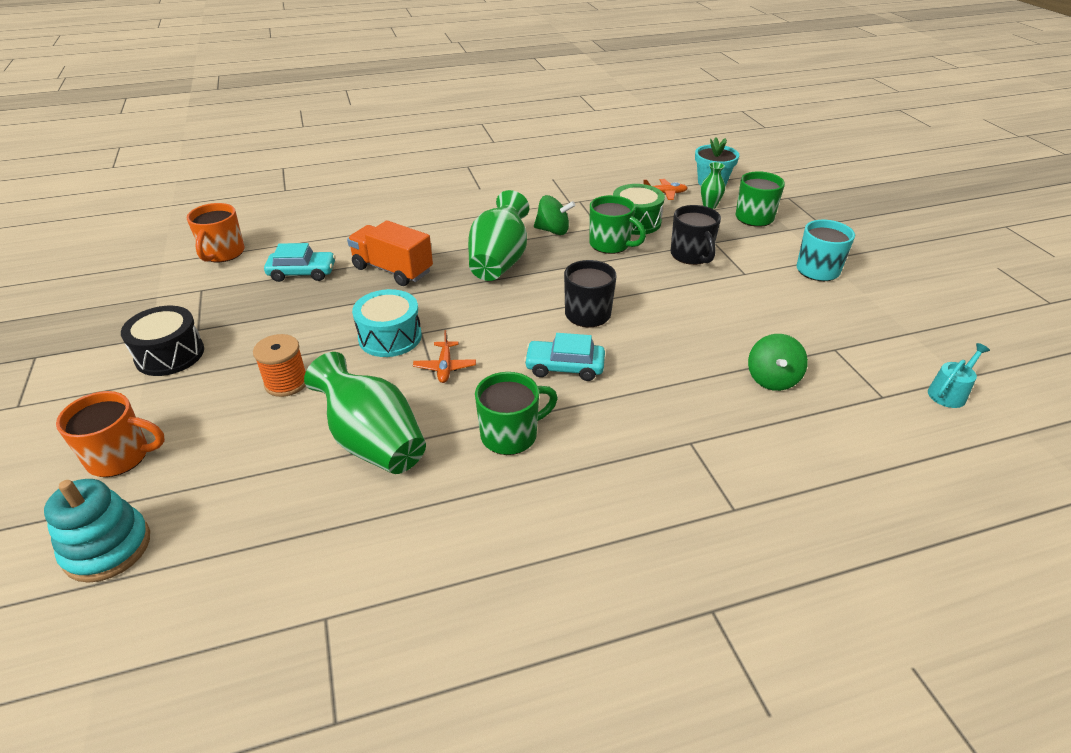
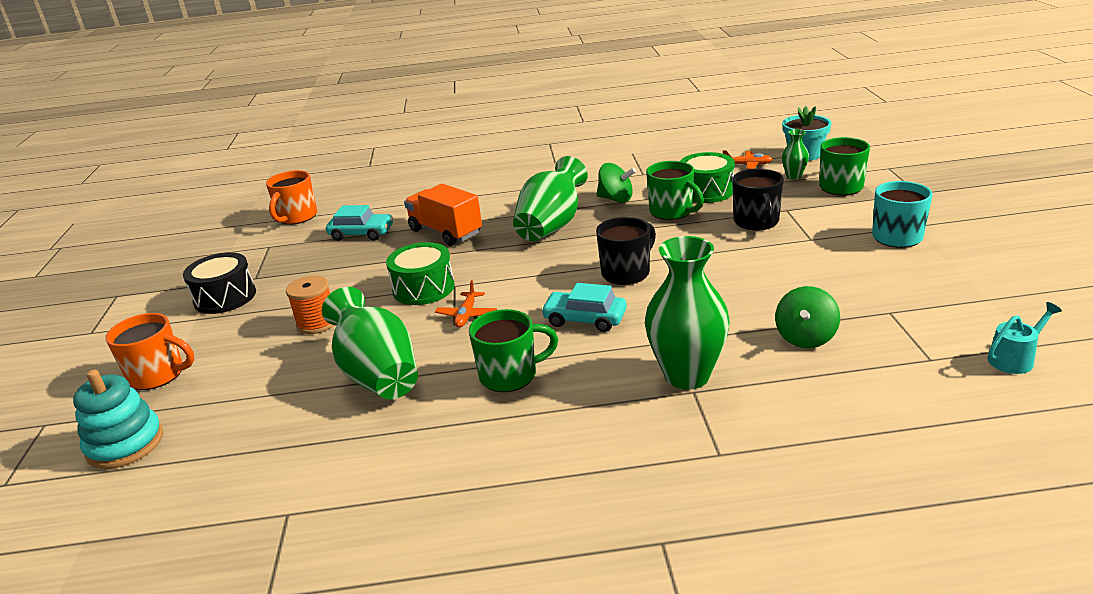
camera: 15 degrees right, 10 degrees down
turquoise drum [352,289,422,357] -> green drum [386,242,455,305]
none -> green vase [645,236,730,389]

